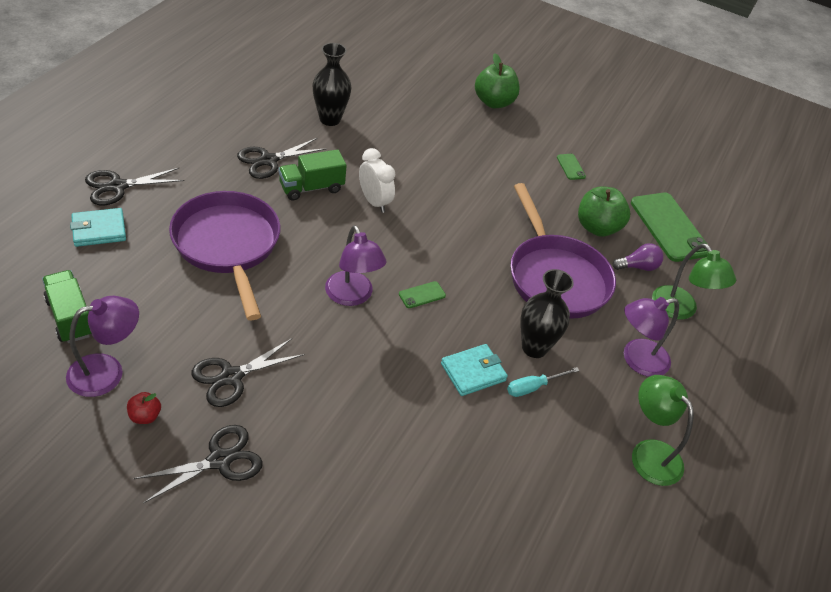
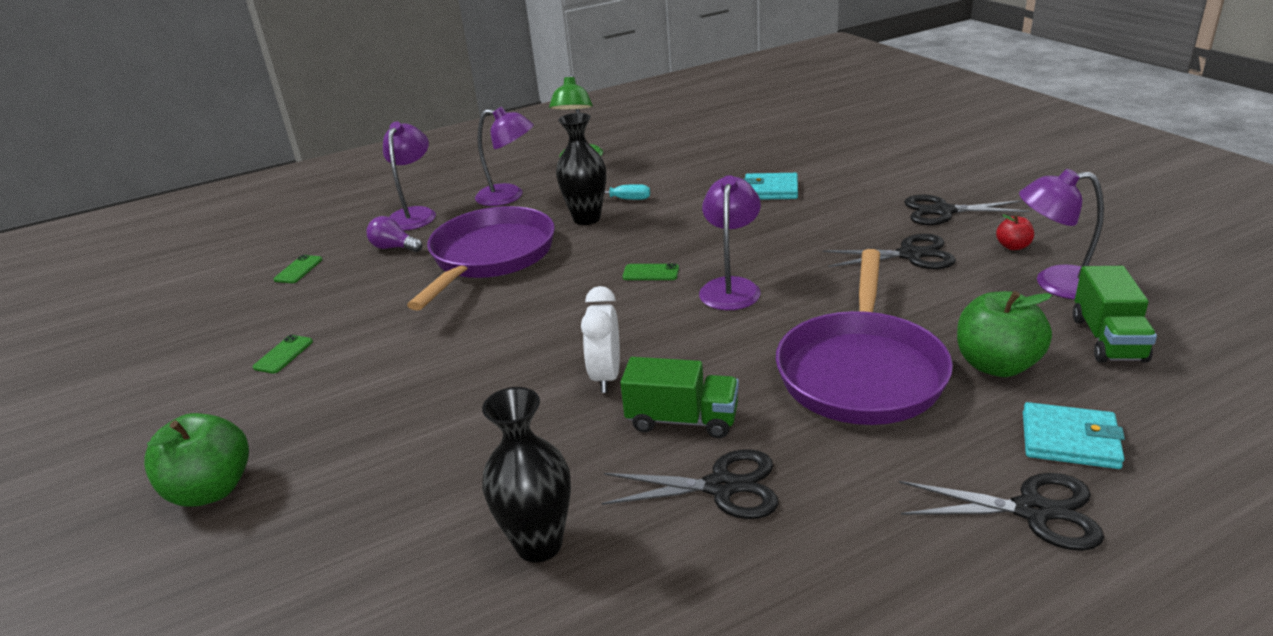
camera: 135 degrees left, 15 degrees down
turquoise wallet [441,344,508,396] -> turquoise wallet moved to [744,173,798,200]
green apple [578,186,630,237] -> green apple moved to [957,291,1052,377]
green phone [631,192,708,262] -> green phone [274,255,323,283], size x0.43
green lamp [652,243,736,319] -> purple lamp [383,122,436,231]

